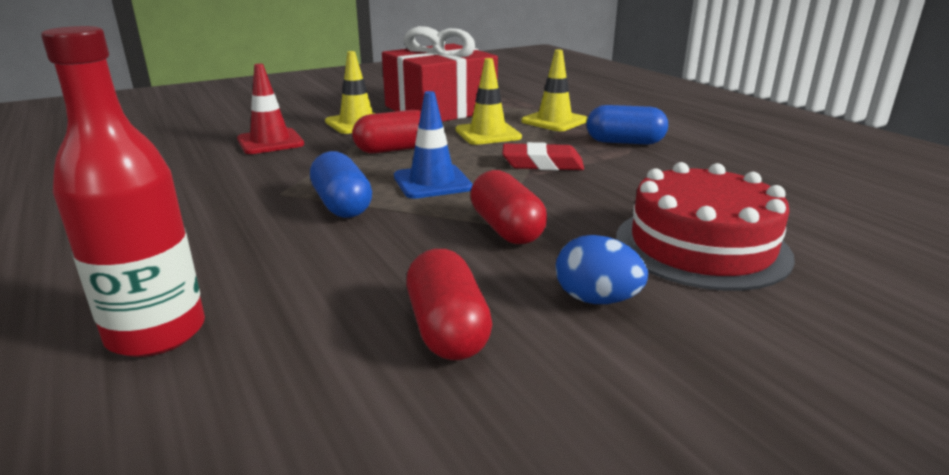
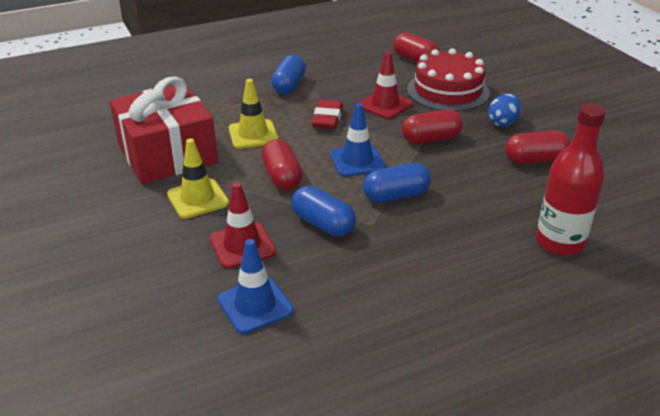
camera: 85 degrees left, 10 degrees up
yellow traffic cone [521,50,588,131] -> none
none -> blue traffic cone [217,239,294,334]
none -> blue capsule [292,186,356,236]
none -> red traffic cone [359,51,413,119]
none -> red capsule [393,32,440,63]

